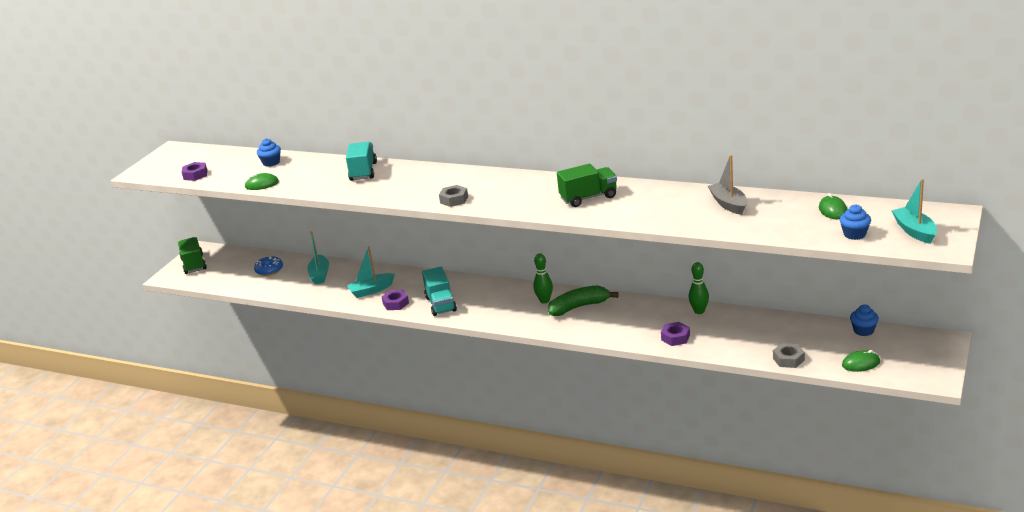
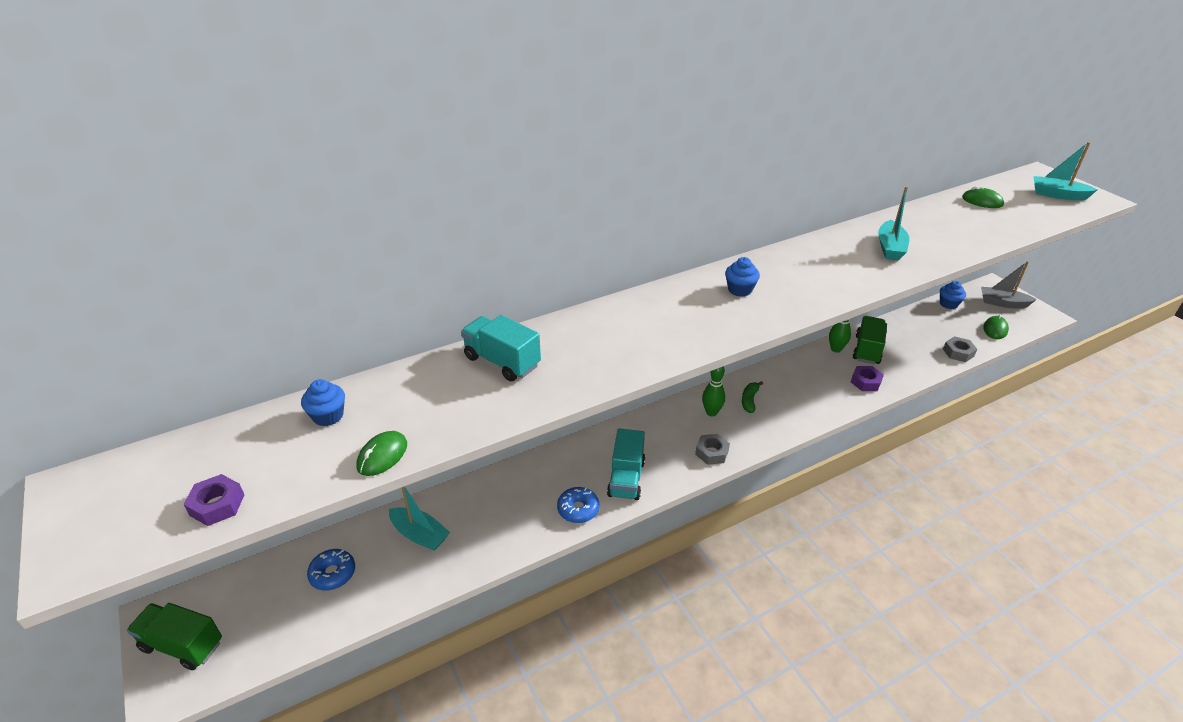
camera: 55 degrees left, 10 degrees up
turquoise boat [347,247,395,298] -> turquoise boat moved to [878,186,909,261]
purple nut [382,290,409,310] -> blue donut [557,487,599,523]
turquoise truck [422,267,457,316] -> turquoise truck turned 75 degrees clockwise [607,429,645,500]
grey nut [439,185,468,207] -> grey nut moved to [695,434,730,465]
green banana [548,285,619,316] -> green banana [742,381,763,413], size x0.57
green truck [557,164,617,207] -> green truck moved to [853,316,887,364]
grey boat [708,155,747,215] -> grey boat moved to [981,261,1037,308]
blue cupcake [840,204,871,240] -> blue cupcake moved to [725,257,760,297]

